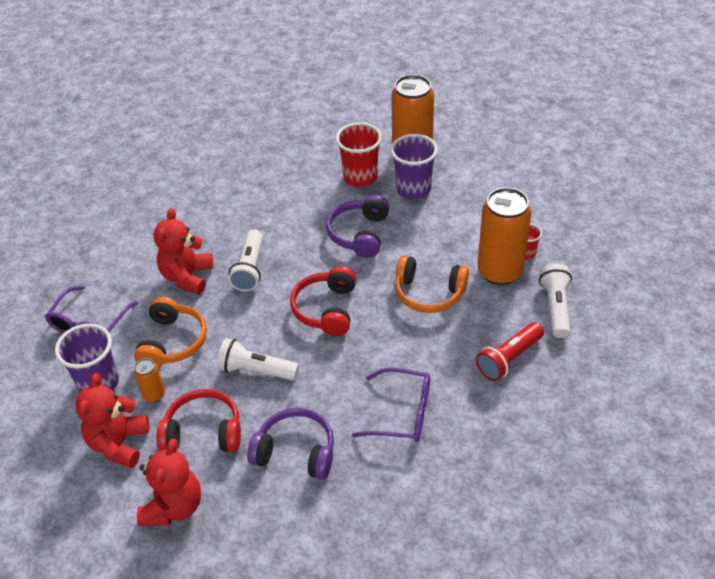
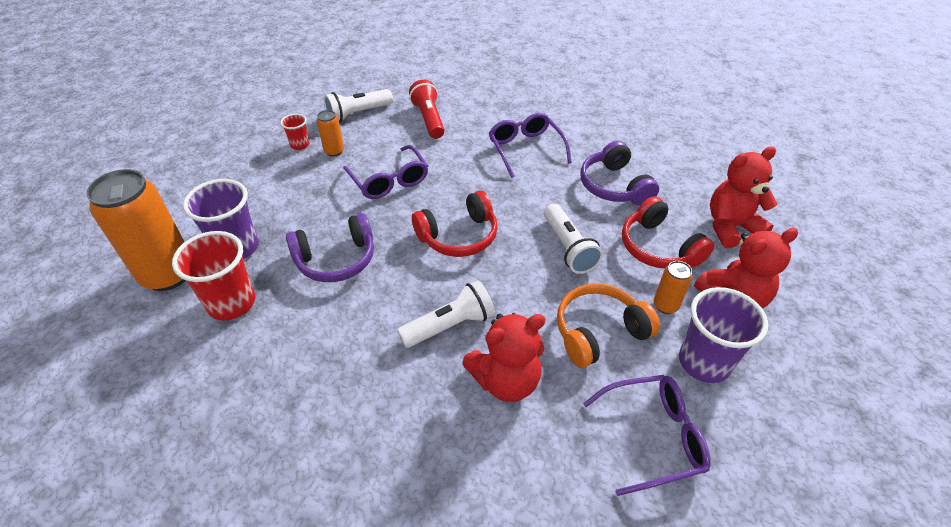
camera: 125 degrees left, 0 degrees up
orange headphones [395,255,469,313] -> purple glasses [343,145,428,199]
red flashlight [476,322,544,381] -> red flashlight turned 120 degrees counterclockwise [409,80,445,139]
orange can [478,187,531,285] -> orange can [317,110,344,157], size x0.46

